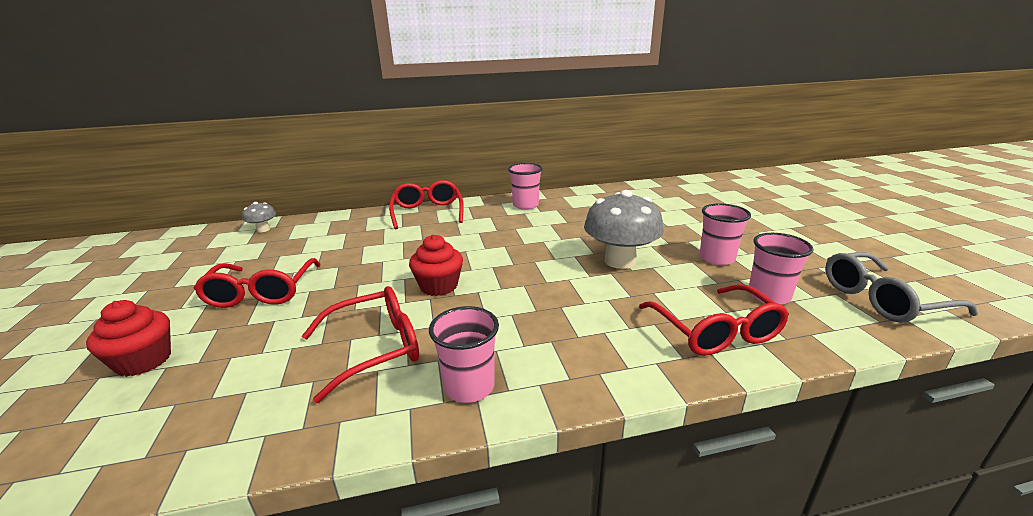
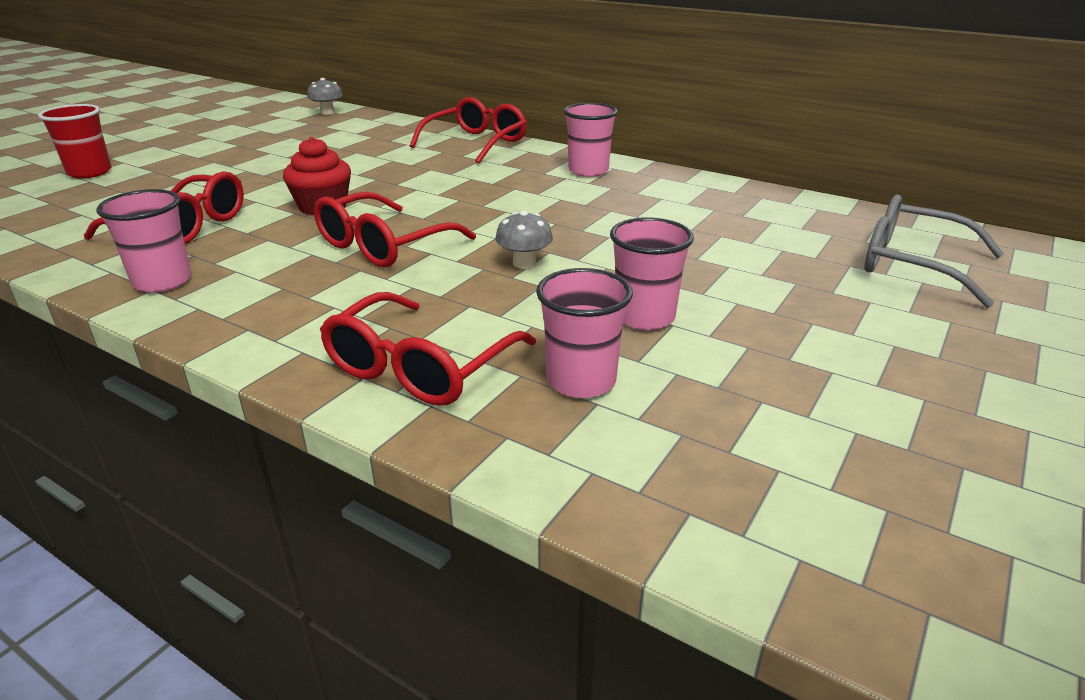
camera: 45 degrees right, 5 degrees up
red cupcake [86,300,171,377] -> red cup [38,104,112,178]
red glasses [194,258,321,308] -> red glasses moved to [314,192,476,268]
grey mushroom [584,190,664,269] -> grey mushroom [495,210,553,269], size x0.48
grey glasses [825,252,978,323] -> grey glasses moved to [865,194,1004,308]

